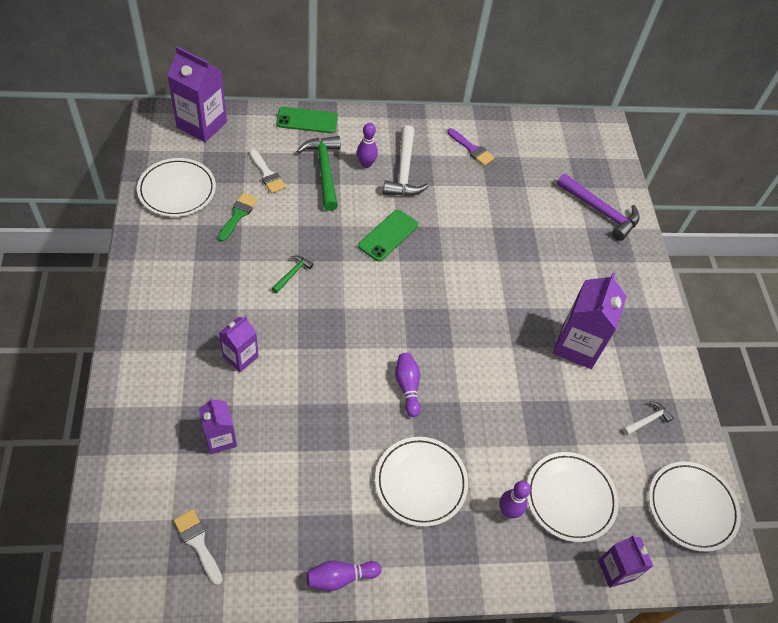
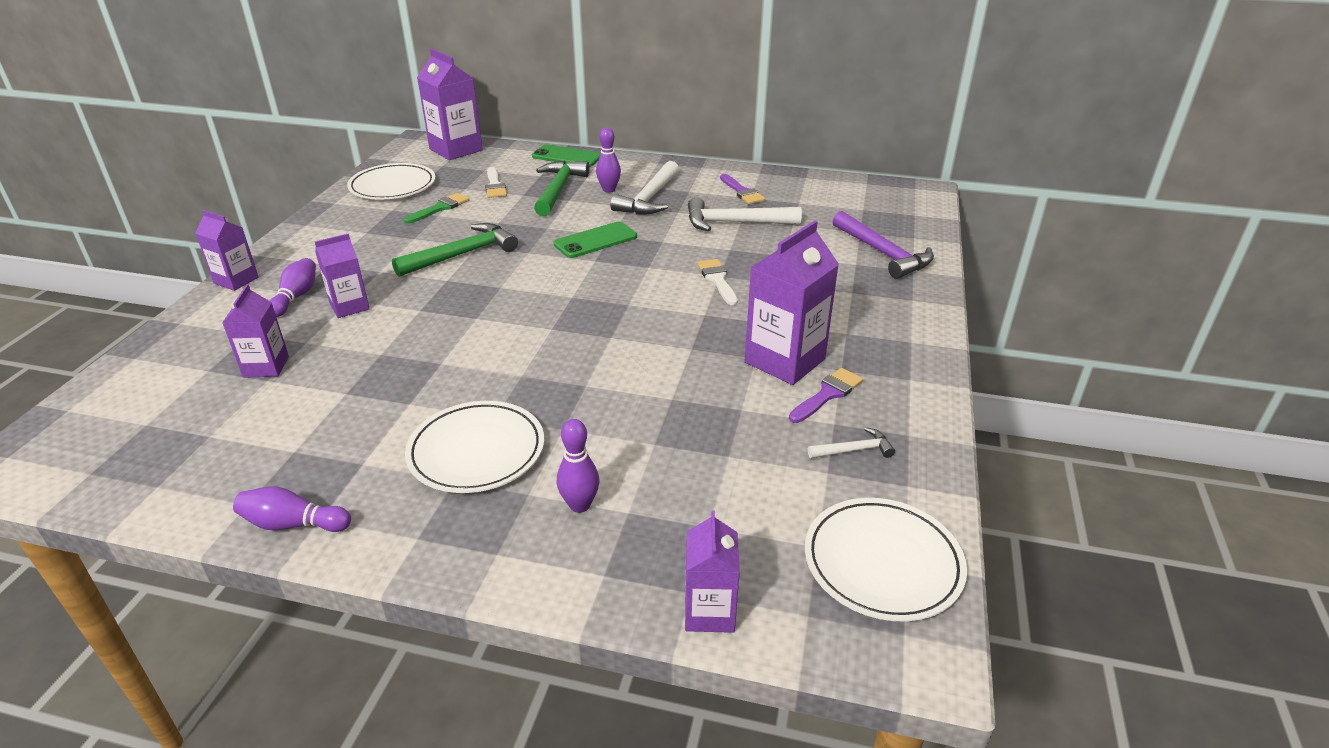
camera: 25 degrees right, 20 degrees down
white brush [174,509,223,585] -> white brush moved to [697,259,738,305]
green hammer [272,255,314,293] -> green hammer [392,223,518,277], size x2.00
purple bowling pin [395,353,420,417] -> purple bowling pin moved to [269,258,316,317]
white plate [527,452,618,542] -> none
none -> purple carton [195,210,259,291]
none -> white hammer [688,197,802,231]
none -> purple brush [789,368,863,423]

